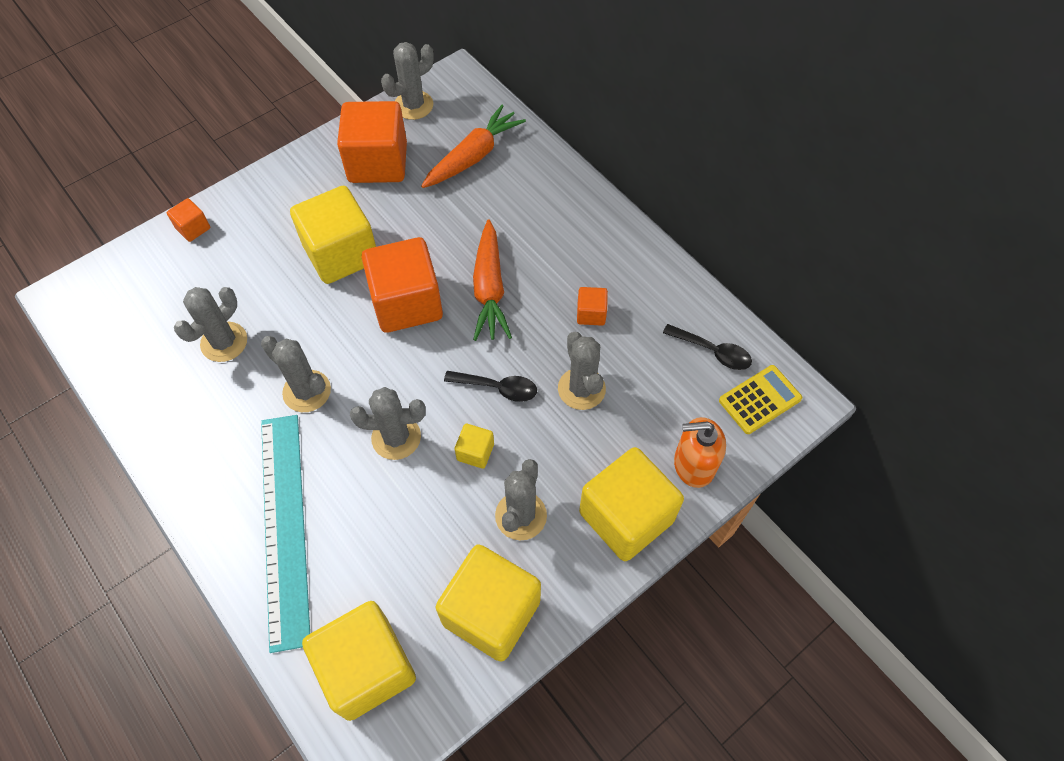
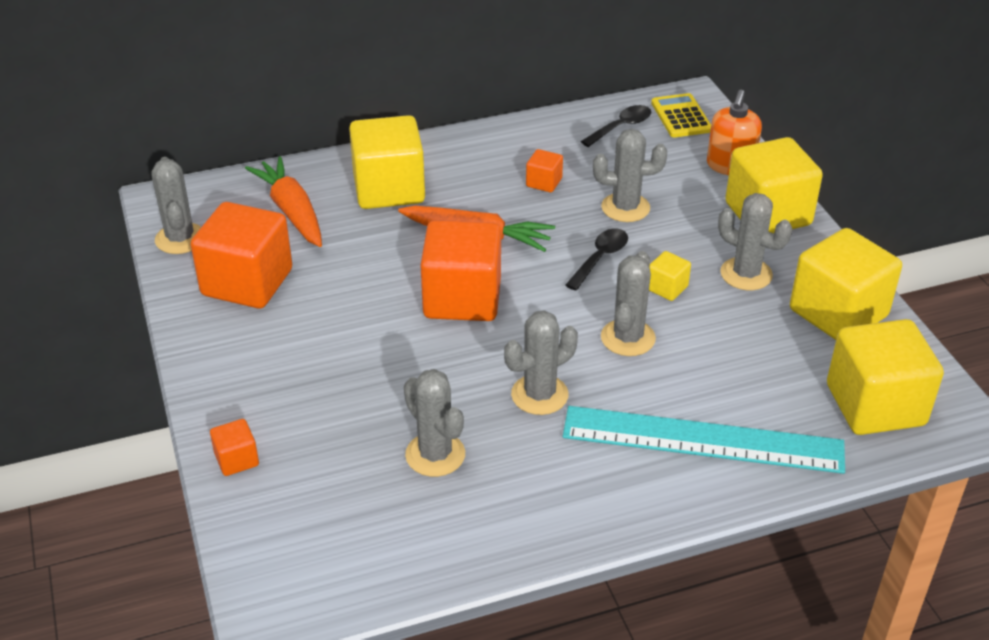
camera: 70 degrees left, 20 degrees down
yellow cube [290,186,376,284] -> yellow cube moved to [349,115,425,209]

